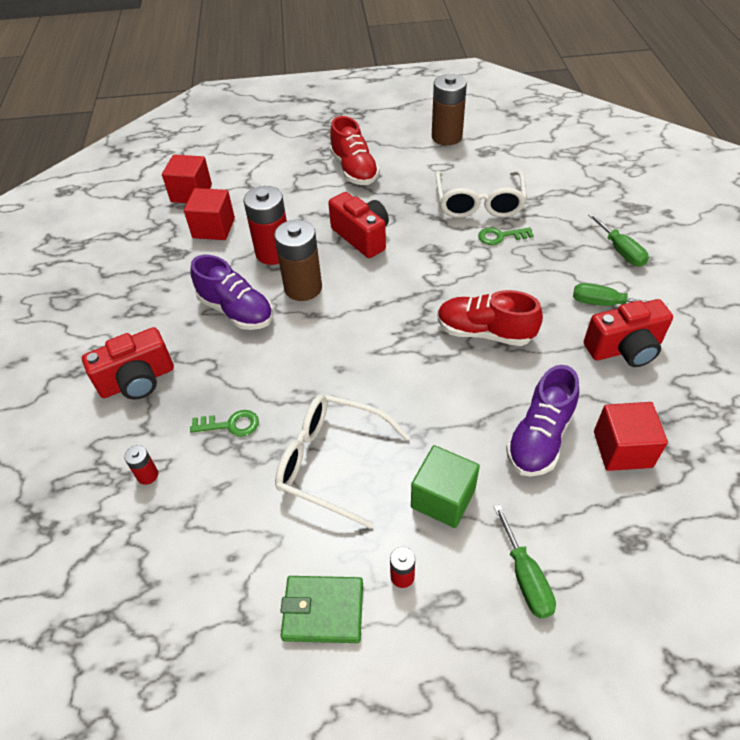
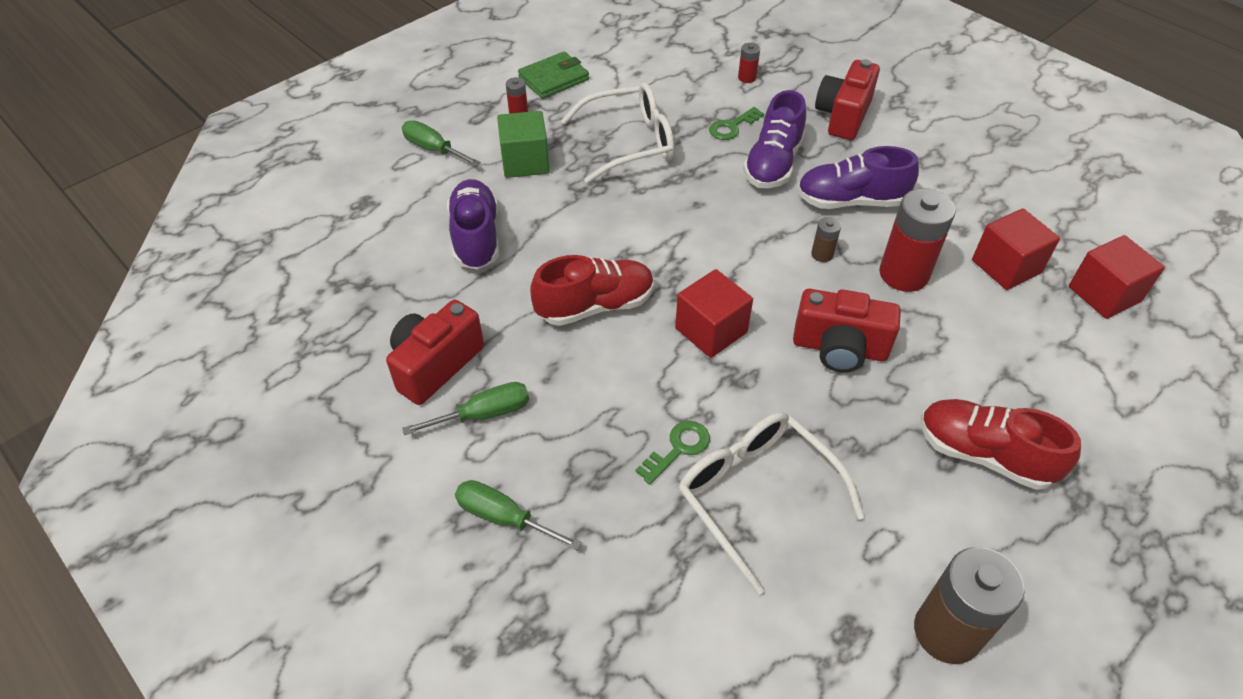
camera: 140 degrees right, 0 degrees up
brown battery [274,220,322,301] -> brown battery [811,217,841,262], size x0.46
red cube [594,402,668,471] -> red cube moved to [675,269,753,358]
none -> purple shoe [743,90,806,188]

